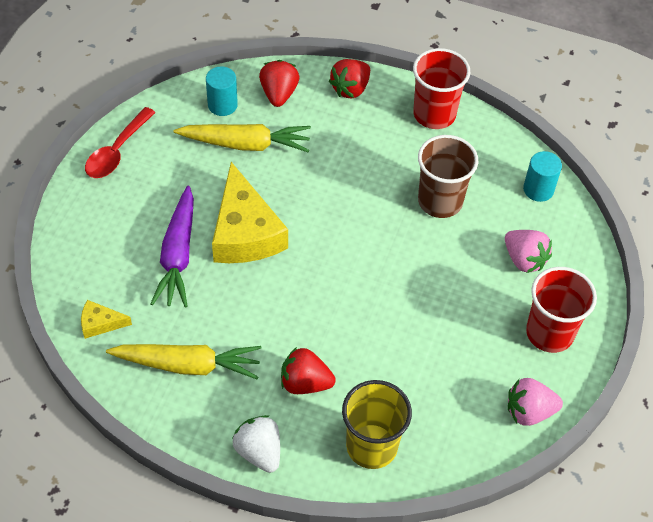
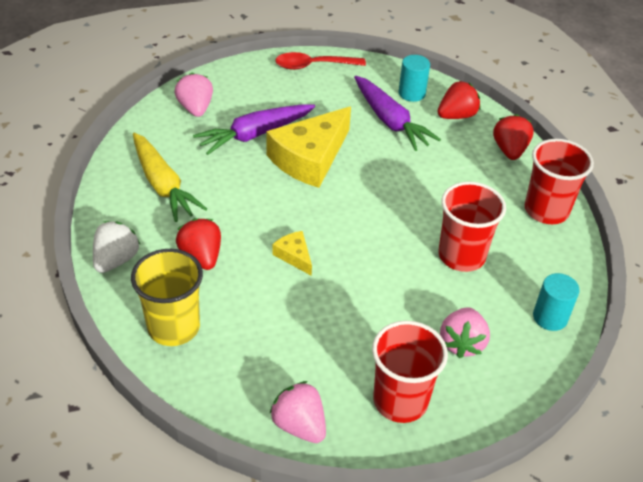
camera: 55 degrees right, 10 degrees down
yellow cheese [81,300,132,339] -> yellow cheese moved to [273,231,312,276]
yellow carrot [174,124,311,152] -> purple carrot [354,76,441,151]
red strawberry [329,59,370,98] -> red strawberry turned 90 degrees clockwise [493,114,534,160]
brown cup [418,135,478,218] -> red cup [439,182,506,272]
none -> pink strawberry [174,73,213,117]

